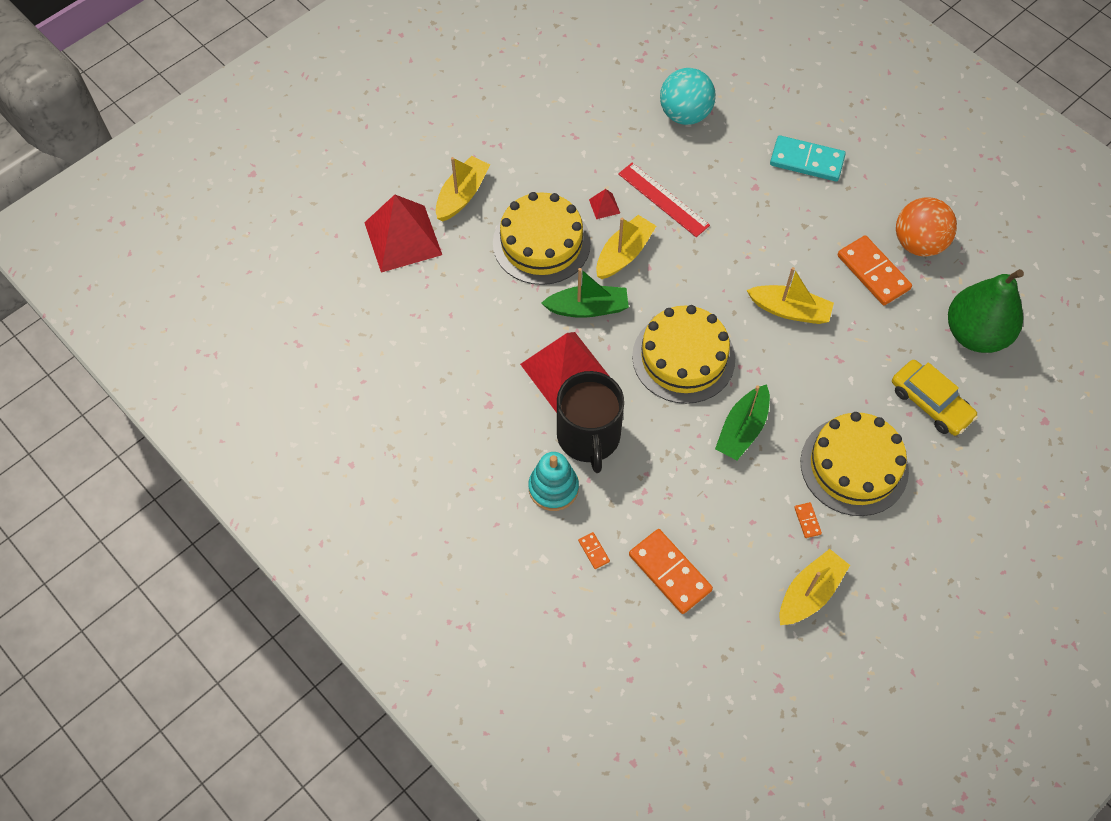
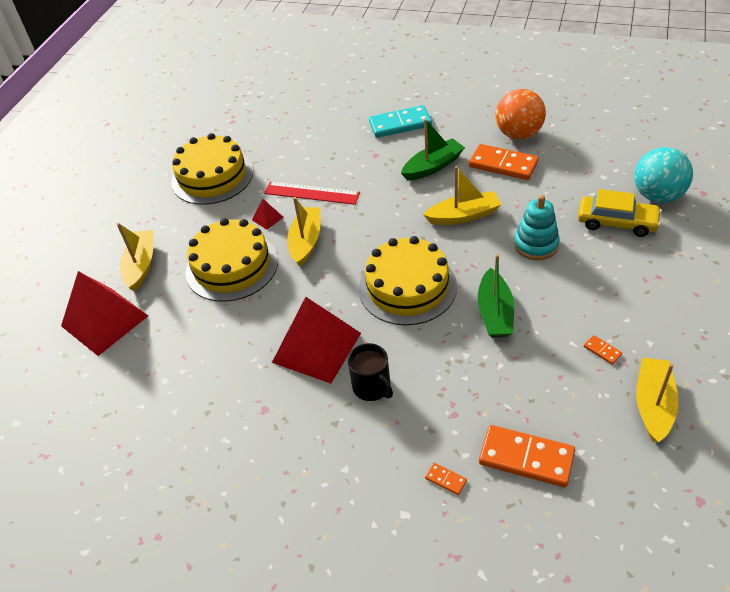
camera: 25 degrees left, 15 degrees down
turquoise stacking toy [528,452,579,511] -> turquoise stacking toy moved to [514,195,560,260]
green boat [541,268,629,318] -> green boat moved to [401,119,465,181]
black mug [557,371,624,473] -> black mug [348,343,393,401], size x0.59
turquoise ball [660,68,716,125] -> turquoise ball moved to [634,147,693,203]
yellow cake [800,412,909,516] -> yellow cake moved to [171,133,253,205]
green pear [948,269,1024,353] -> none

